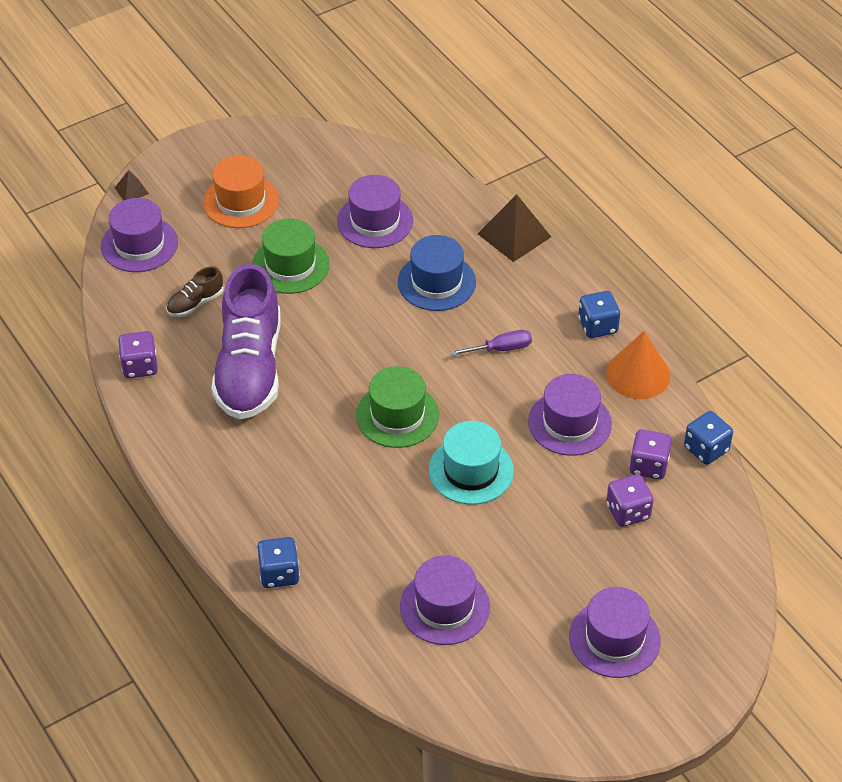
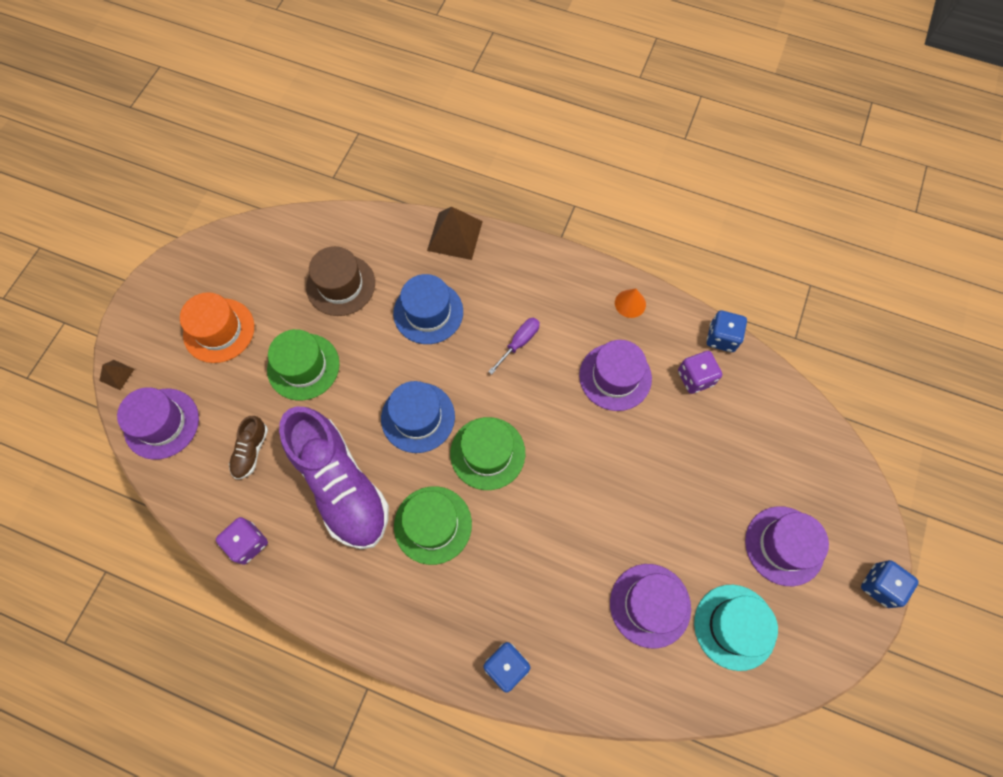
camera: 35 degrees left, 20 degrees up
purple hat [337,175,413,248] -> brown hat [306,246,375,316]
turquoise hat [429,421,514,504] -> turquoise hat moved to [694,585,778,671]
blue dice [578,291,620,338] -> blue dice moved to [861,560,919,608]
orange cone [606,331,670,399] -> orange cone [615,289,646,318], size x0.57
purple dice [606,474,654,527] -> none
none -> blue hat [381,381,455,453]
none -> green hat [394,486,472,565]

